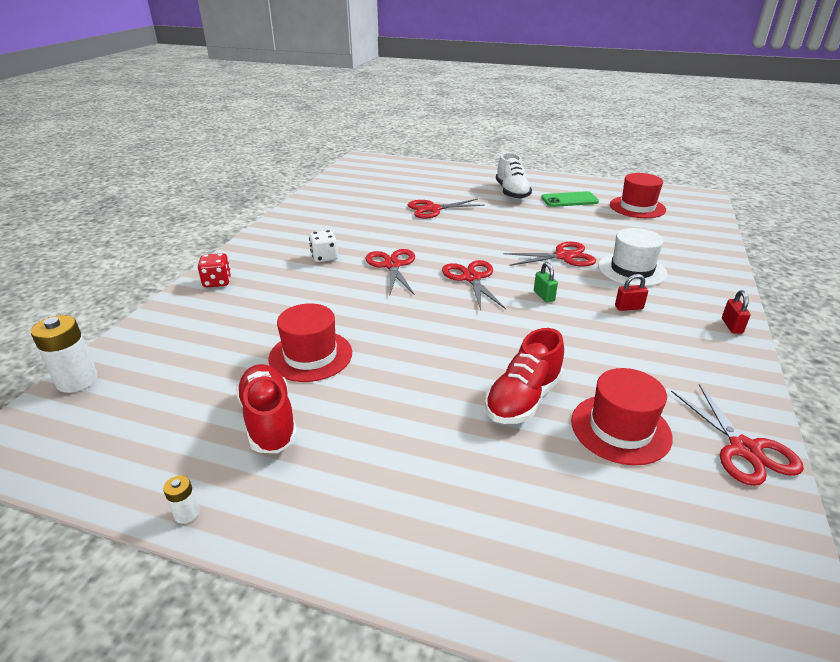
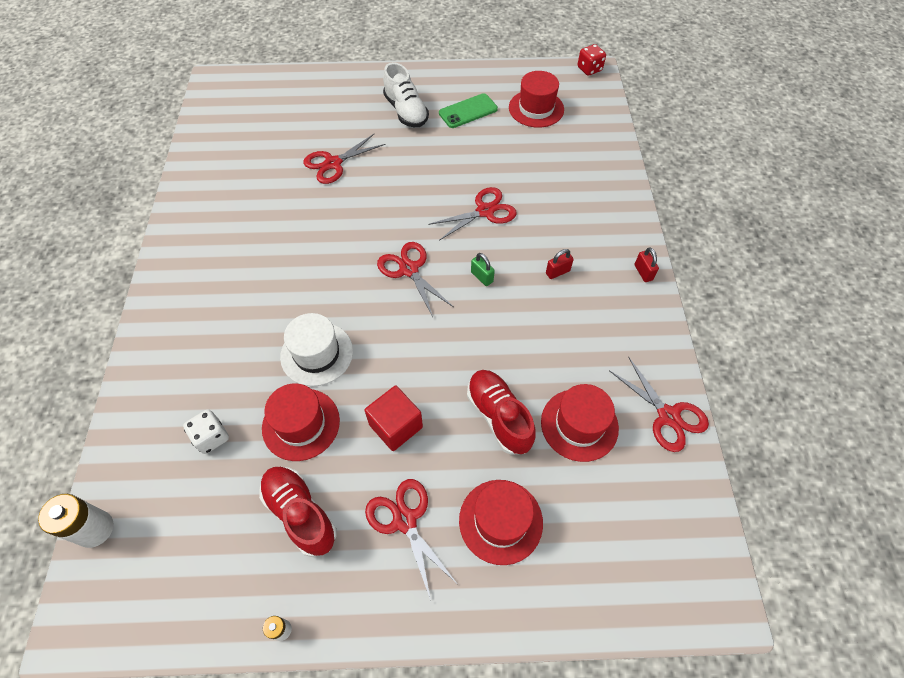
camera: 20 degrees left, 25 degrees up
red dice [198,253,231,287] -> red dice moved to [577,44,606,76]
white dice [309,230,338,262] -> white dice moved to [183,409,229,454]
red scissors [365,249,415,294] -> red scissors moved to [365,479,457,601]
red shoe [485,328,564,424] -> red shoe turned 135 degrees clockwise [467,370,536,455]
white hat [598,228,668,287] -> white hat moved to [280,313,353,386]
none -> red cube [364,386,423,451]
none -> red hat [459,480,543,565]

